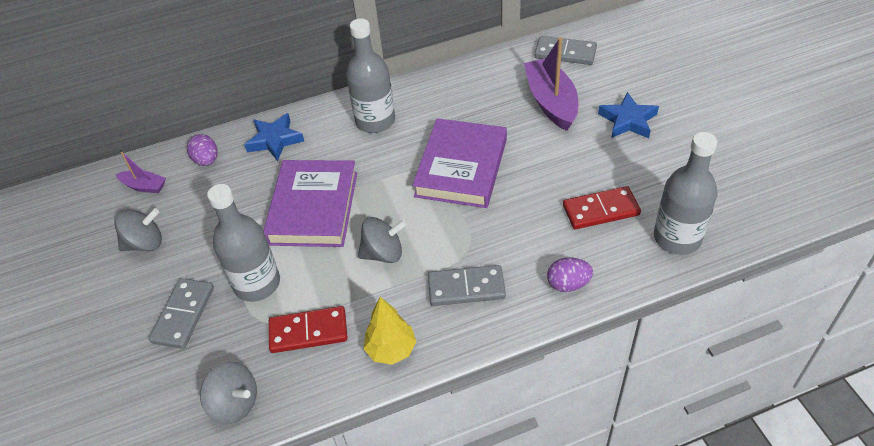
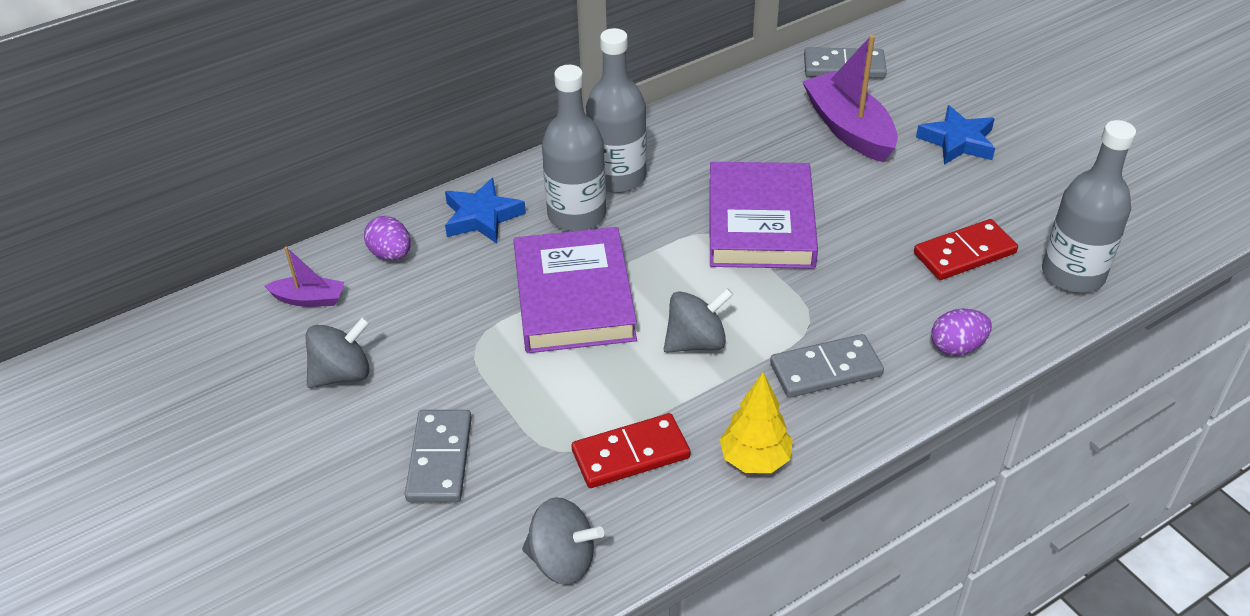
camera: 15 degrees left, 5 degrees down
grey bottle [207,184,280,302] -> grey bottle moved to [542,65,606,231]

